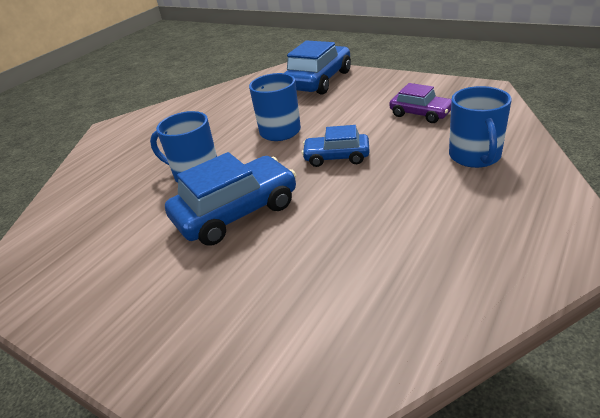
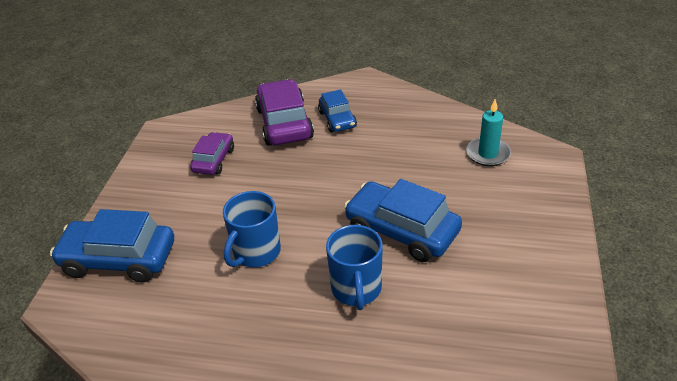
camera: 115 degrees left, 5 degrees up
blue car [302,125,370,167] -> blue car moved to [318,89,357,132]
blue mug [449,86,511,168] -> purple car [255,79,314,146]
none -> turquoise candle [466,99,511,166]

